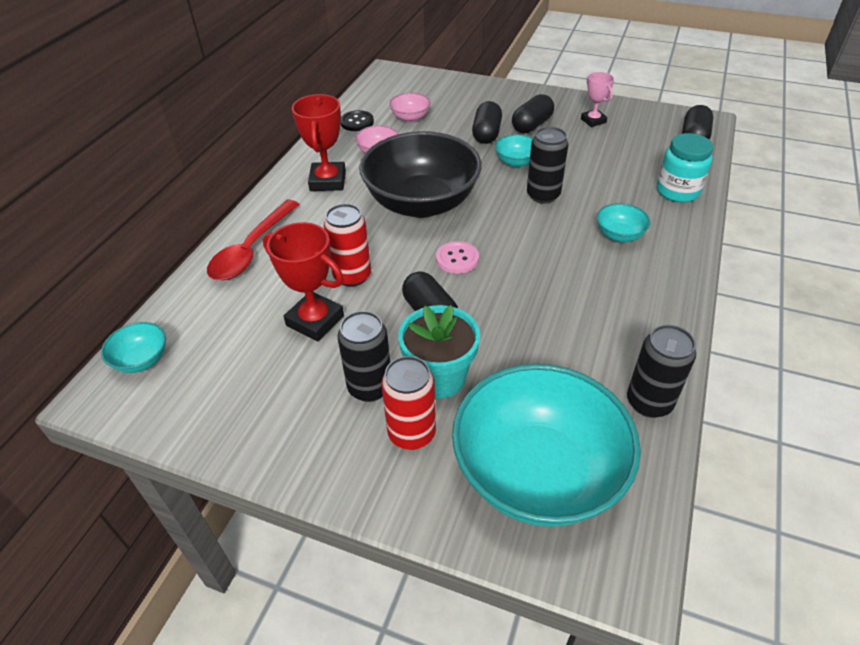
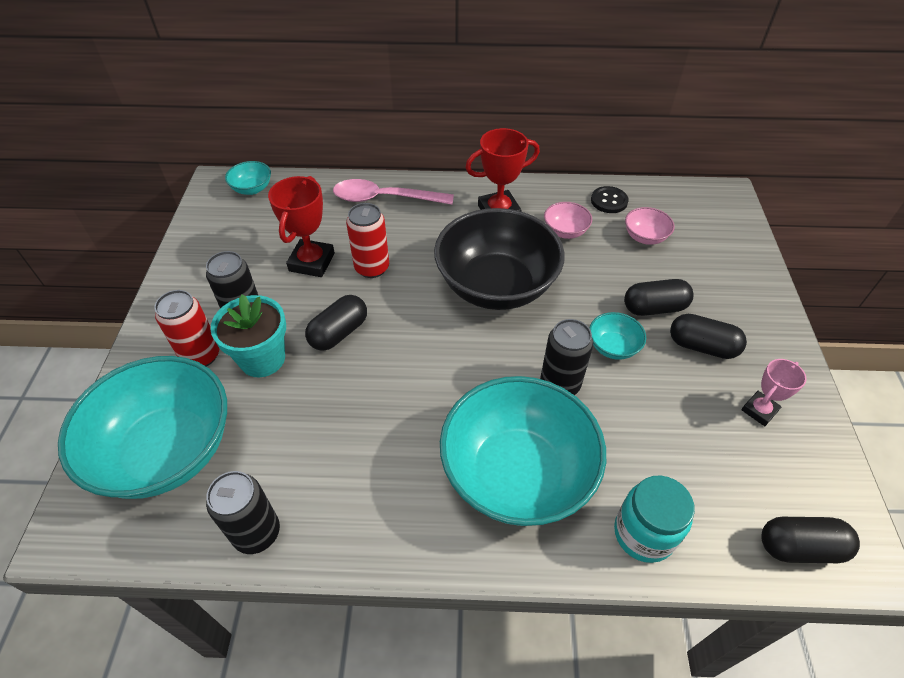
camera: 70 degrees right, 5 degrees up
red spoon [207,200,299,280] -> pink spoon [333,179,454,205]
pink button [436,241,479,274] -> none
turquoise bowl [597,203,651,242] -> turquoise bowl [440,376,606,526], size x2.41

